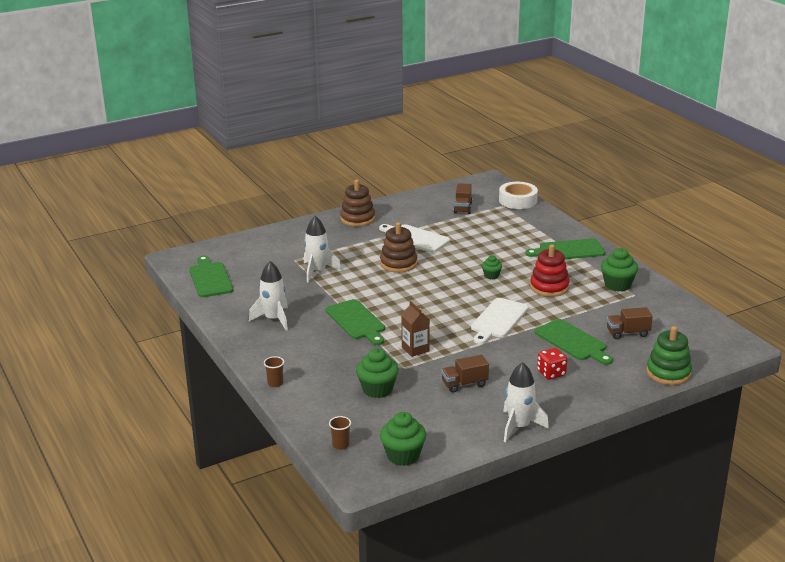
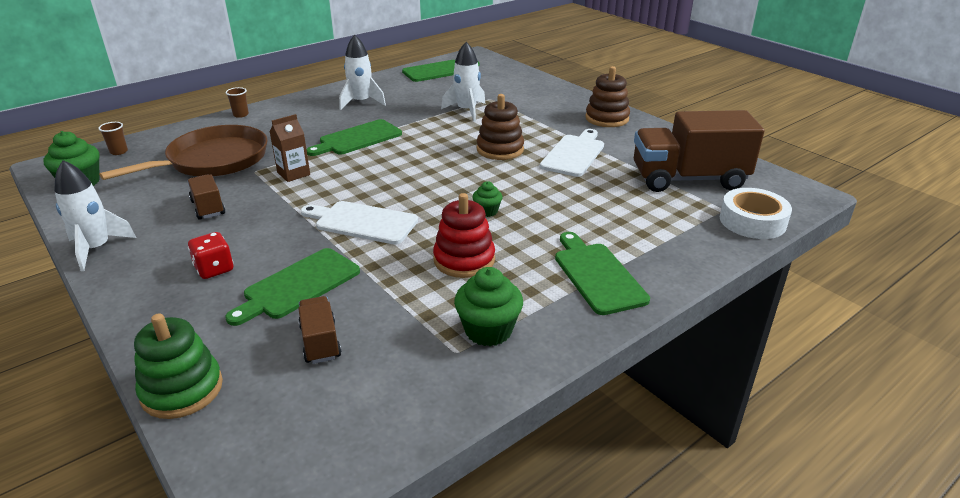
camera: 80 degrees right, 5 degrees up
green cupcake [356,348,399,398] -> brown pan [99,125,268,180]
brown truck [454,183,472,214] -> brown truck [634,110,765,192], size x2.16

